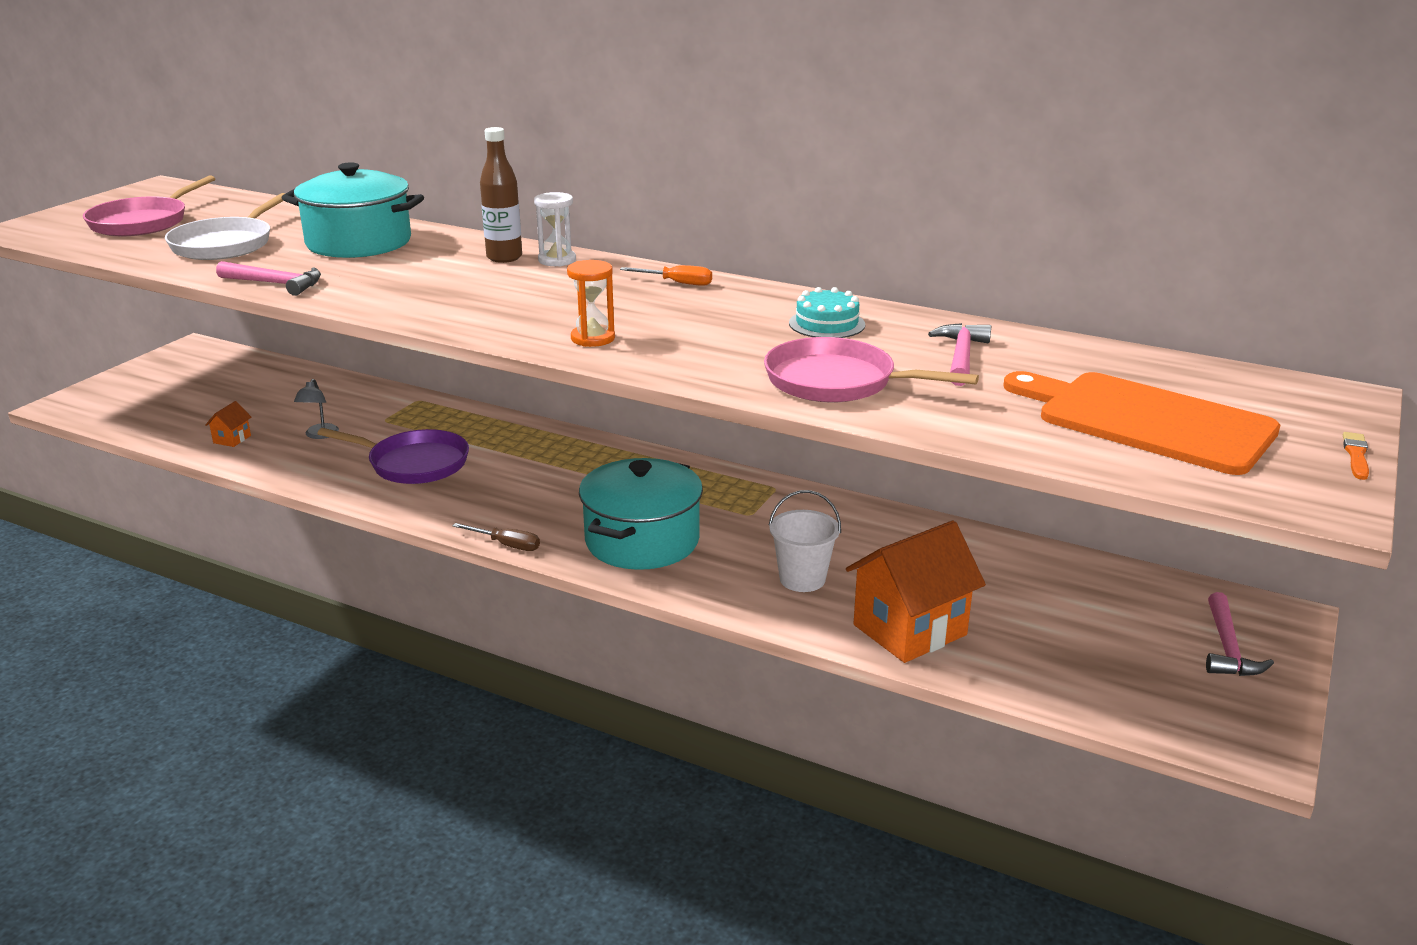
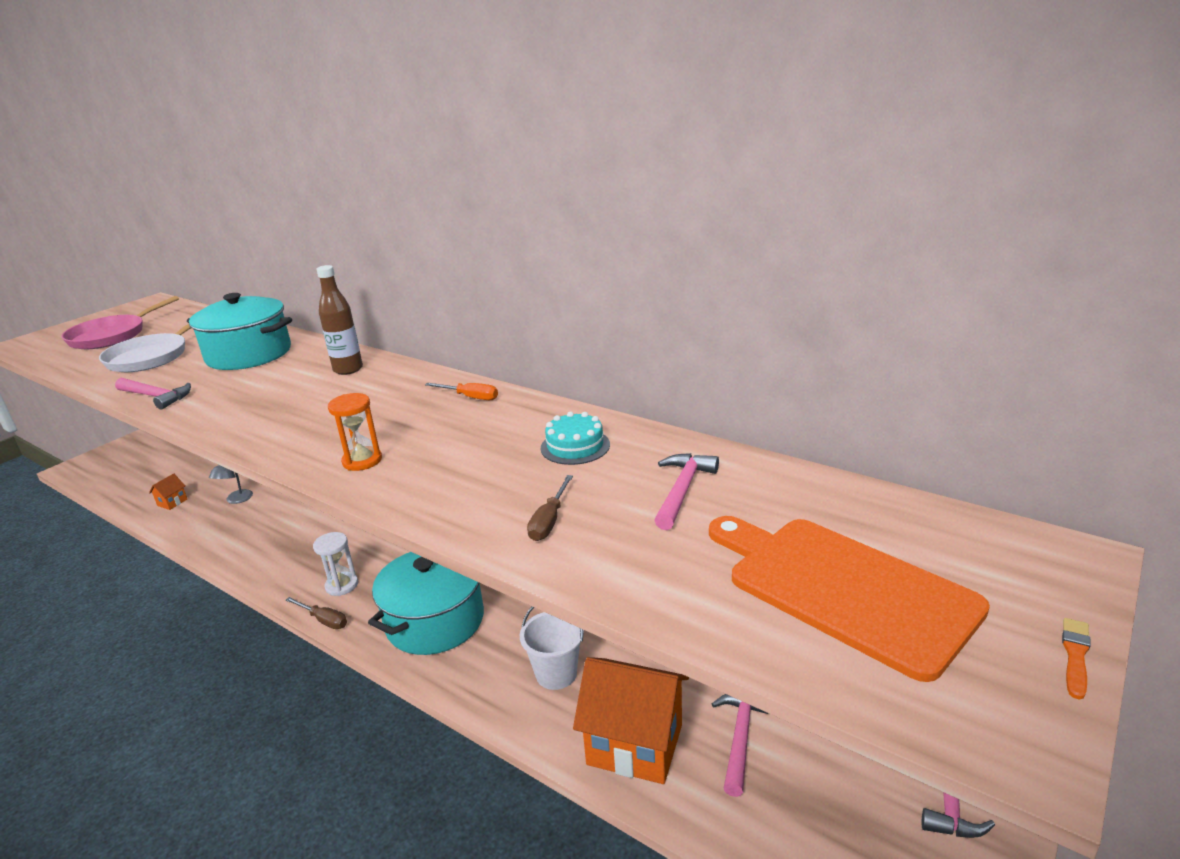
camera: 10 degrees right, 0 degrees up
purple pan [317,428,469,484] -> none
white hourglass [534,192,576,266] -> white hourglass moved to [313,532,358,596]
pink pan [764,337,979,402] -> brown screwdriver [527,475,573,541]
orange house [846,521,986,663] -> orange house turned 45 degrees clockwise [573,657,689,784]
none -> pink hammer [712,694,769,797]

